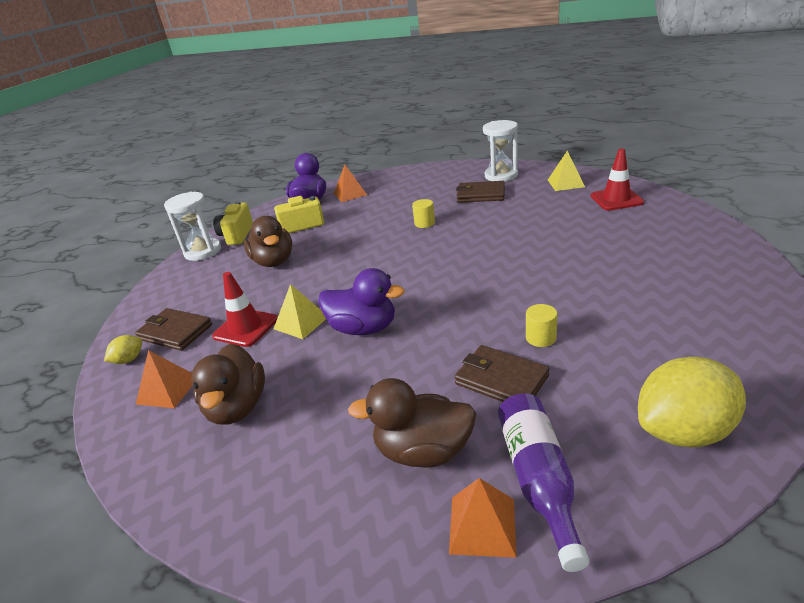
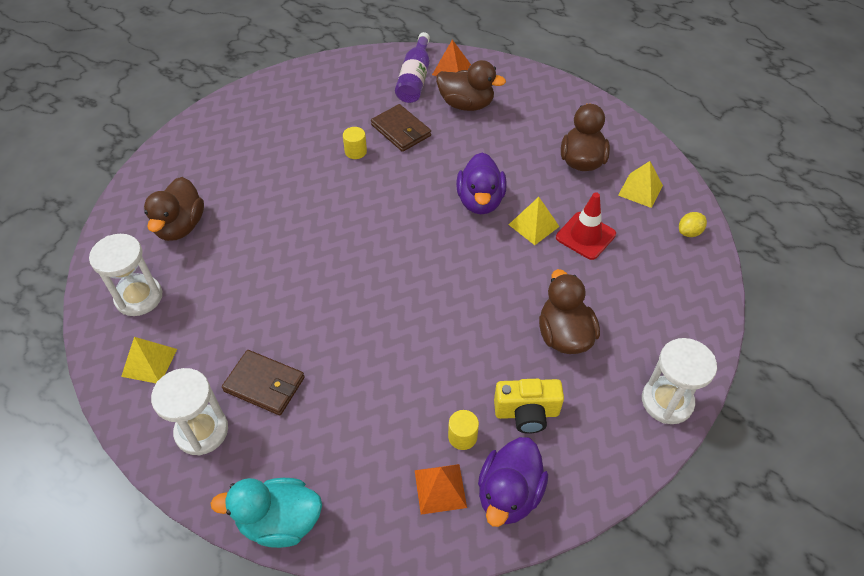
camera: 170 degrees left, 20 degrees up
brown wallet [135,308,212,351] -> none
orange pyramid [136,350,192,408] -> yellow pyramid [618,161,663,208]
yellow camera [213,201,253,245] -> none
purple duck [318,268,405,335] -> purple duck turned 120 degrees counterclockwise [456,152,507,214]
yellow cylinder [412,199,435,228] -> yellow cylinder moved to [448,410,479,450]
red traffic cone [591,148,644,210] -> white hourglass [89,234,162,316]
yellow lemon [638,357,746,447] -> none
none -> brown duck [144,177,204,241]
none -> turquoise duck [210,478,322,548]

